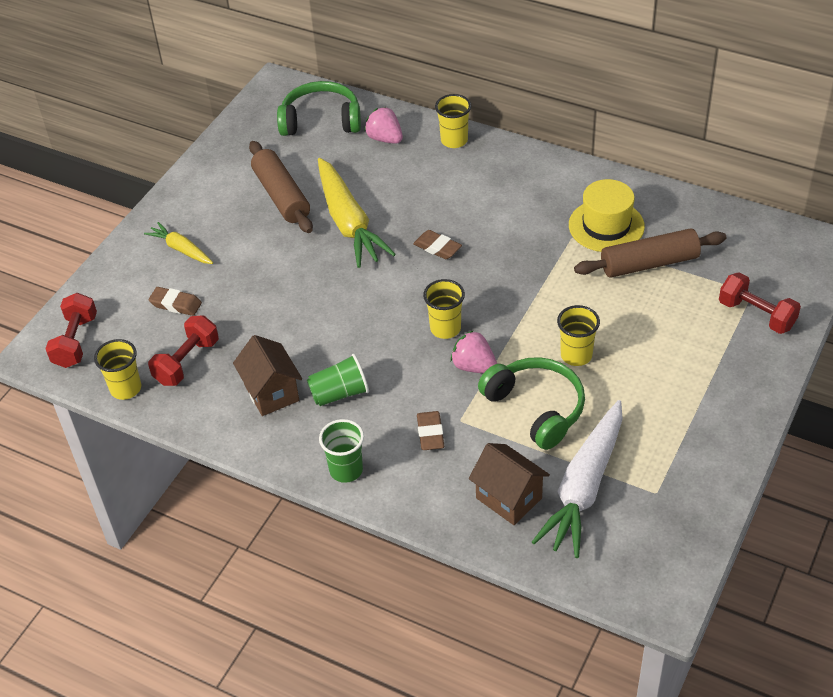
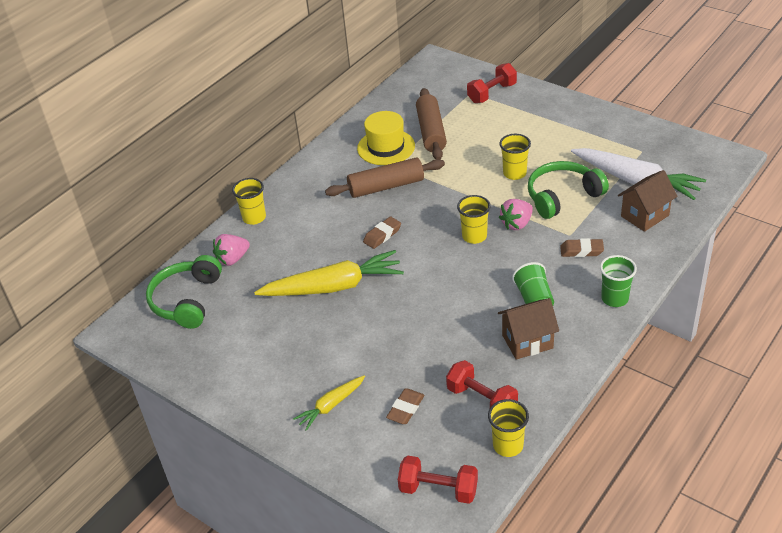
camera: 80 degrees left, 5 degrees down
brown rolling pin [249,141,313,233] -> brown rolling pin moved to [325,157,445,198]

